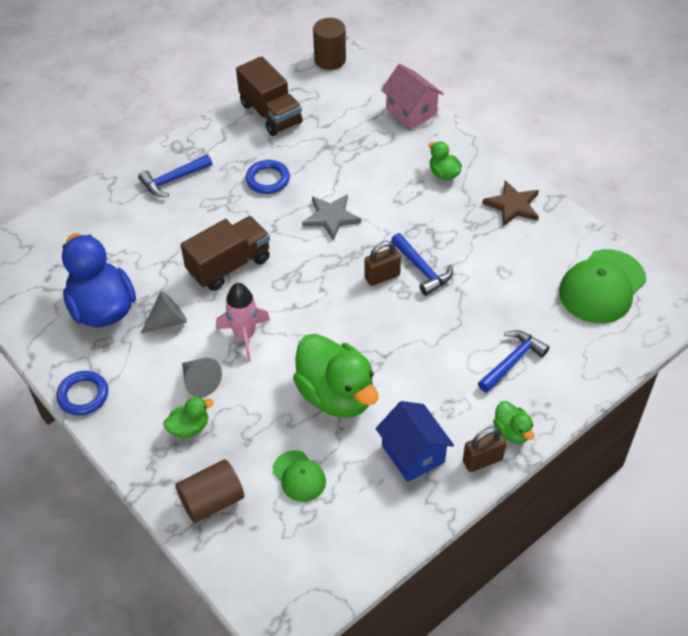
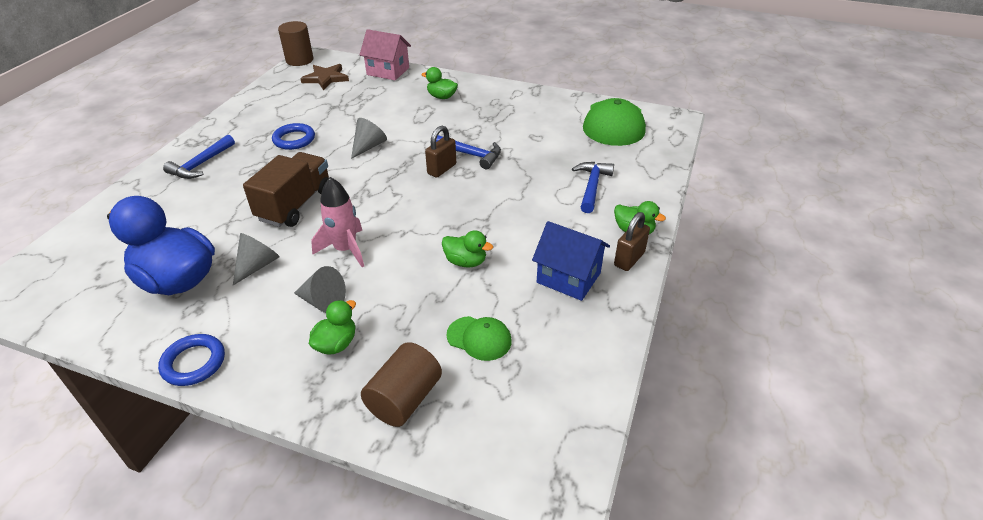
camera: 30 degrees left, 10 degrees down
brown truck [236,56,303,136] -> none
green duck [293,334,378,418] -> green duck [442,230,493,267], size x0.47
grey star [302,194,361,240] -> grey cone [351,118,387,159]
brown star [482,180,539,226] -> brown star moved to [300,64,349,90]

